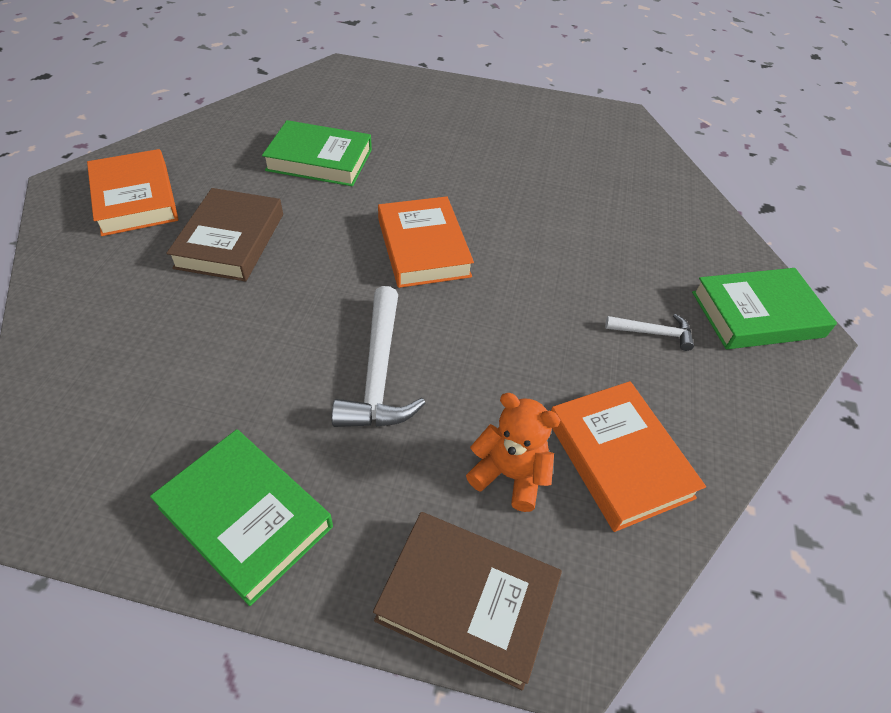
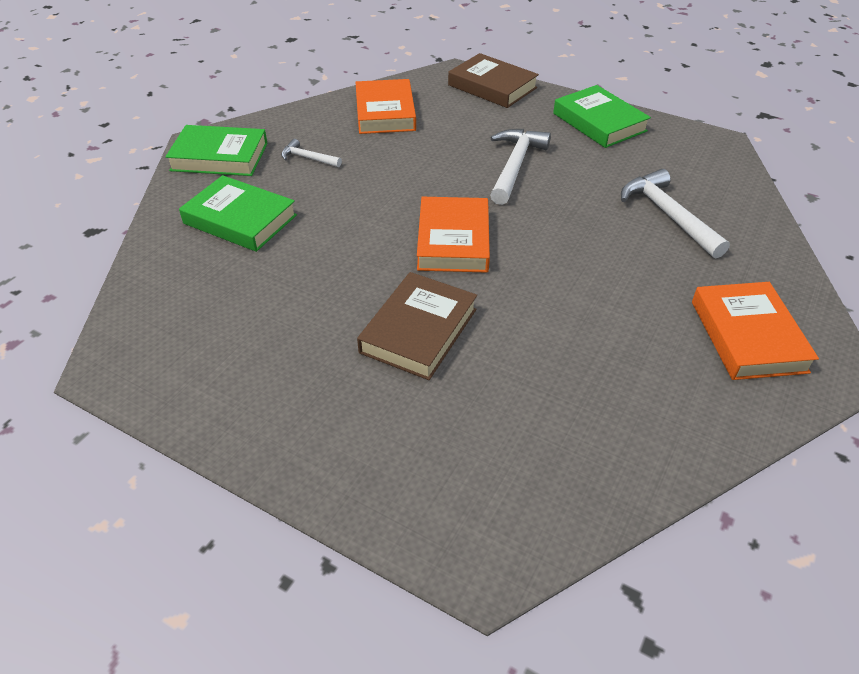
camera: 160 degrees left, 5 degrees down
brown book [166,188,283,282] -> brown book moved to [357,272,477,380]
green book [262,120,372,186] -> green book moved to [179,175,297,252]
orange teddy bear [466,393,561,512] -> none
none -> white hammer [621,169,730,258]

